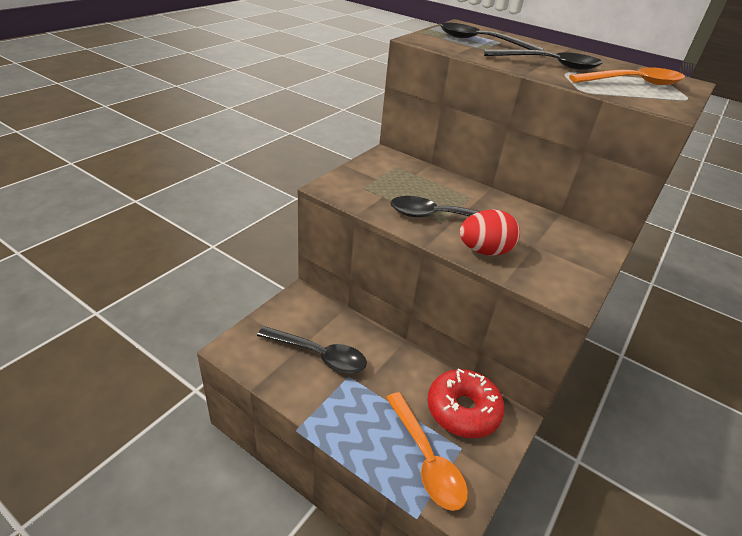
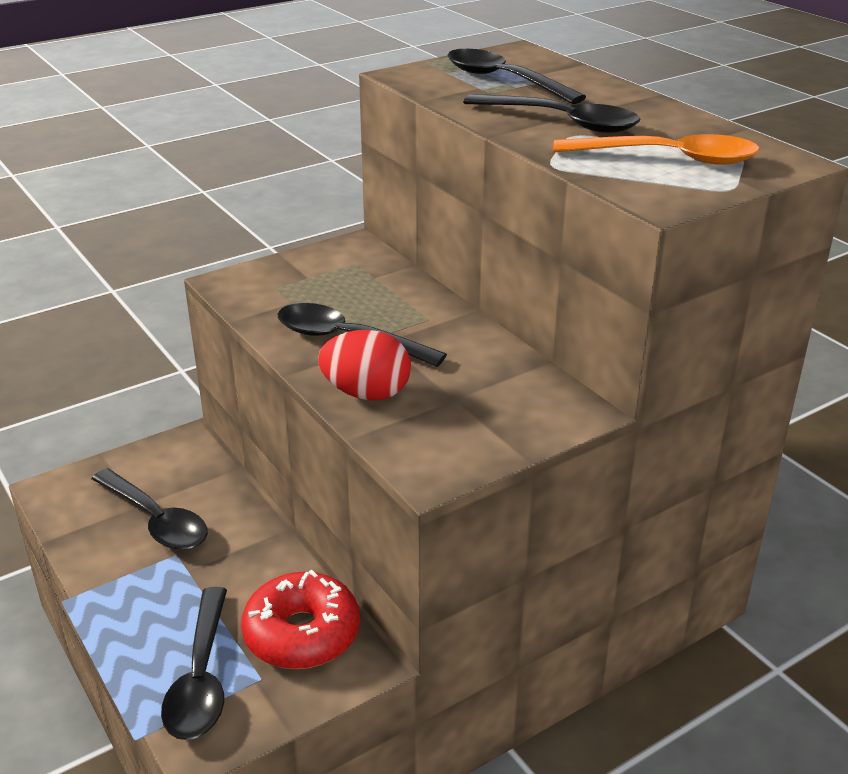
camera: 25 degrees right, 5 degrees down
orange spoon [386,392,468,511] -> black spoon [161,587,227,740]

